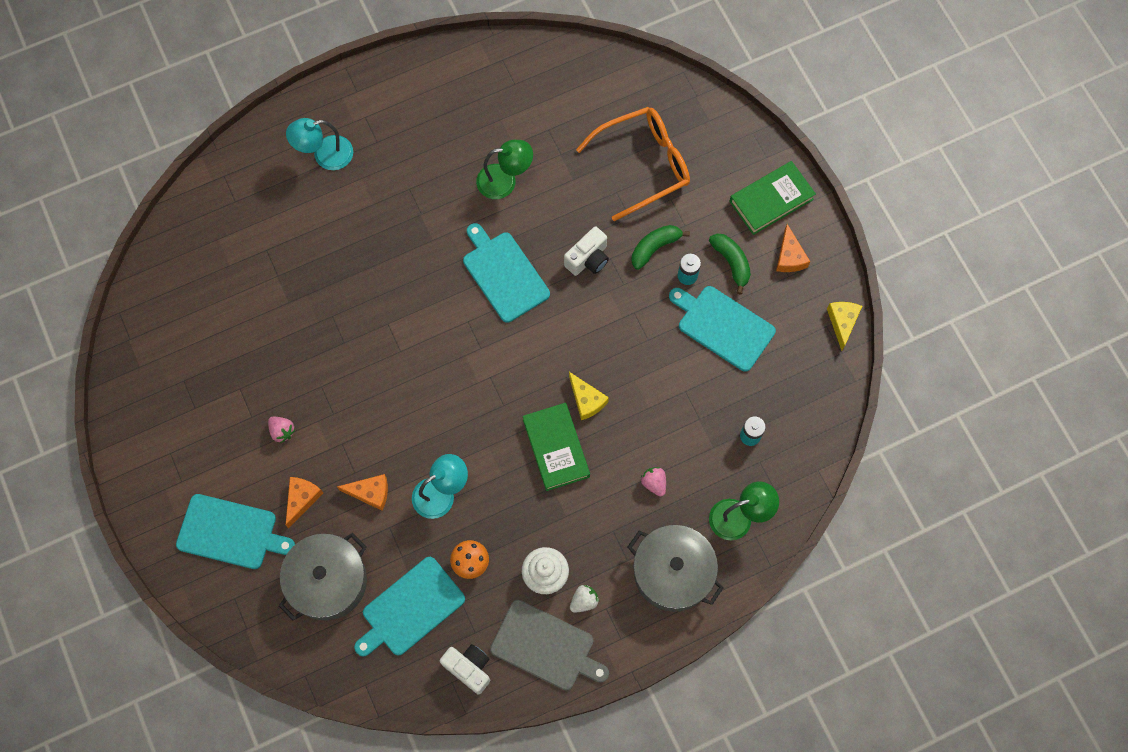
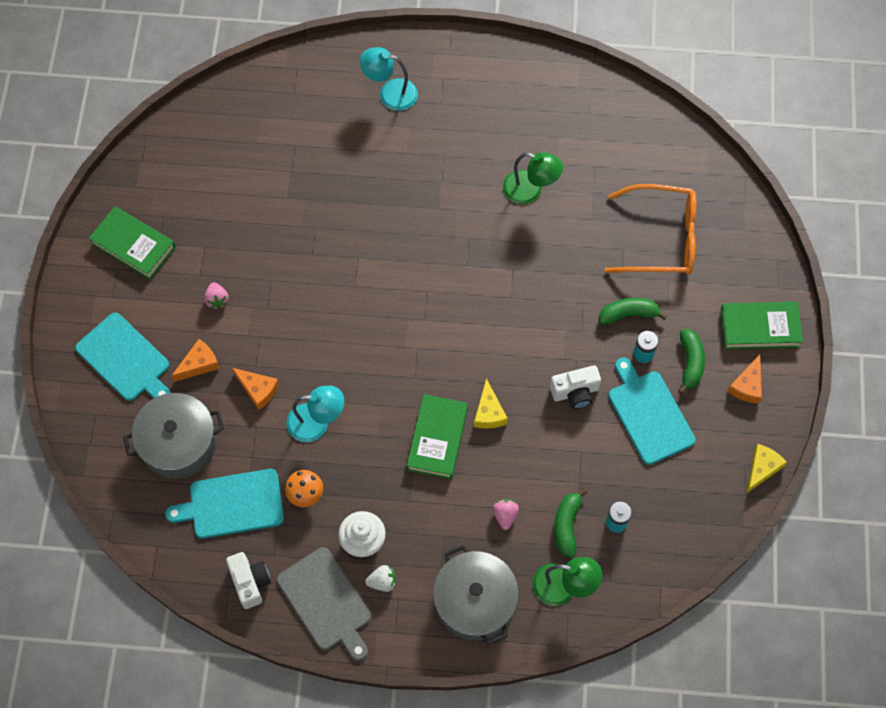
camera: 30 degrees right, 5 degrees down
turquoise cutting board [463,223,550,323] -> none
white camera [564,226,609,276] -> white camera moved to [550,365,601,409]
none -> green book [89,206,176,280]
none -> green banana [554,488,587,558]

